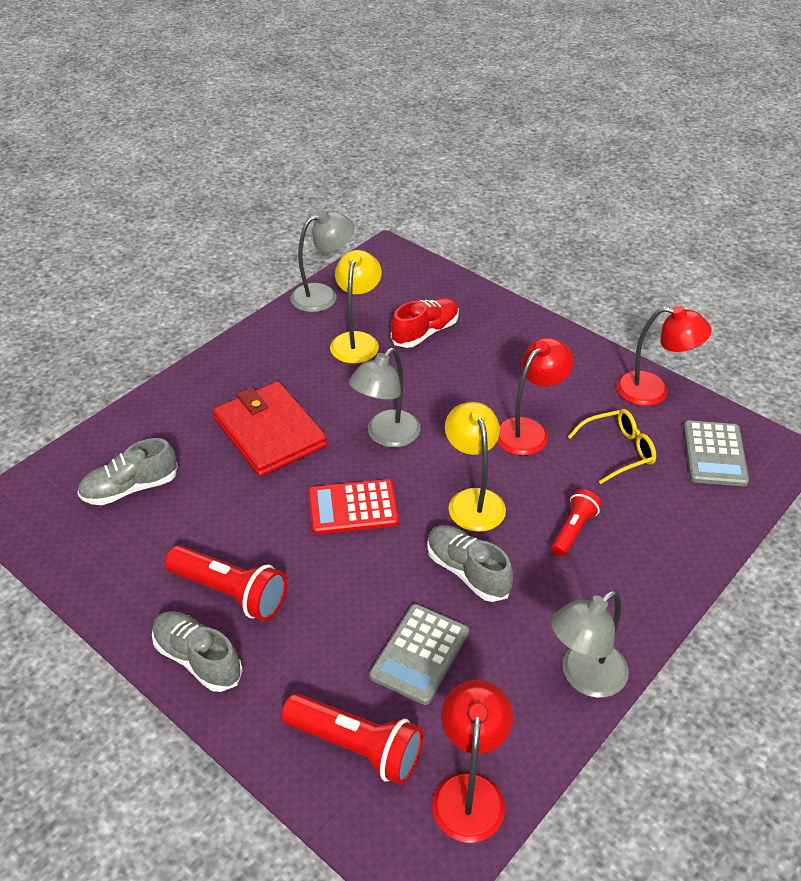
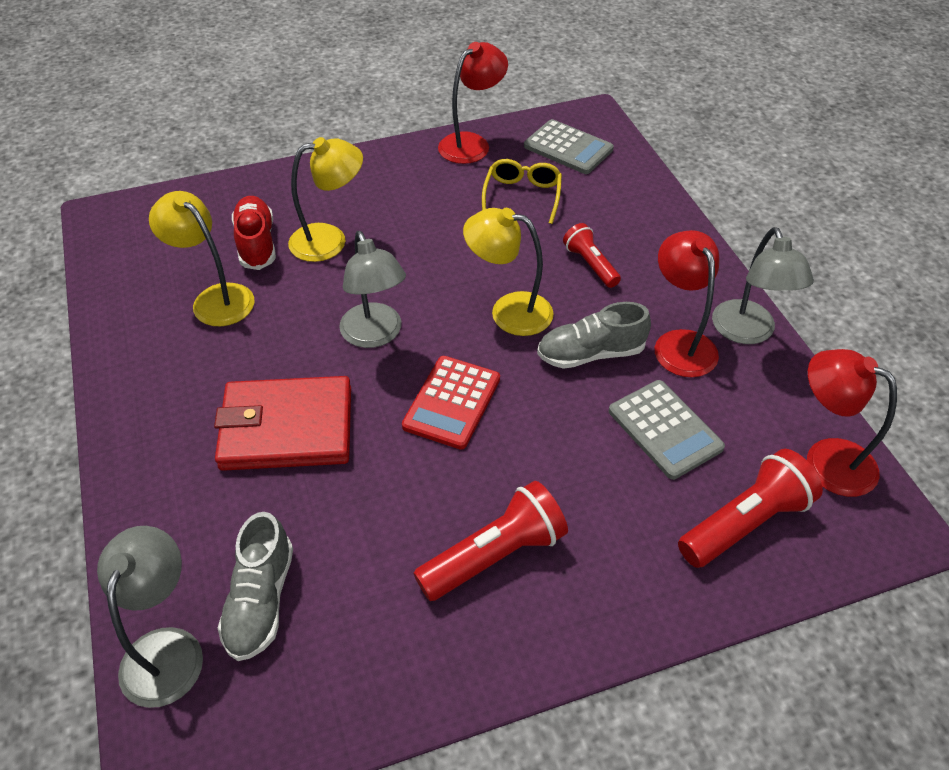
camera: 60 degrees left, 5 degrees up
grey shoe [152,611,243,692] -> none
grey lamp [290,210,354,312] -> grey lamp moved to [97,526,203,708]
red lamp [497,338,574,456] -> red lamp moved to [655,230,719,377]
none -> yellow lamp [288,137,363,262]

